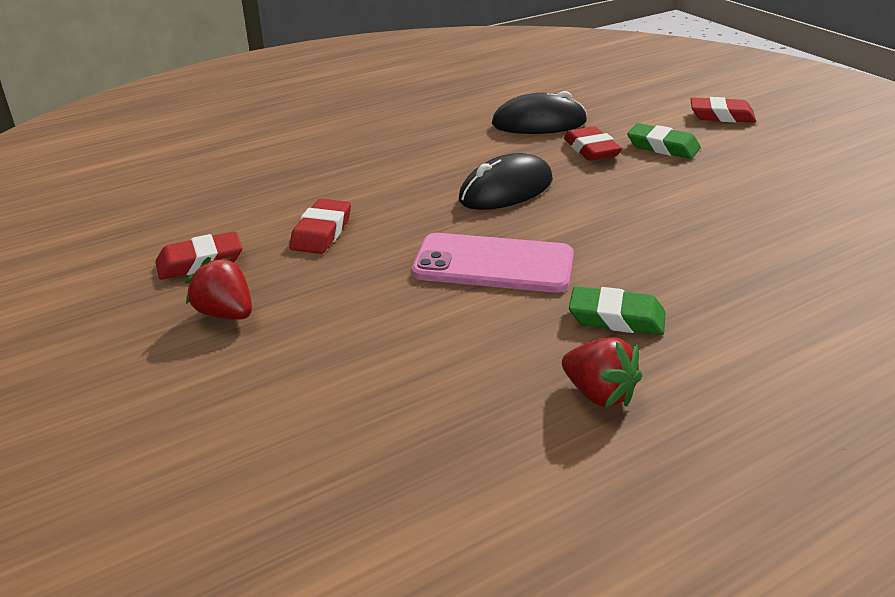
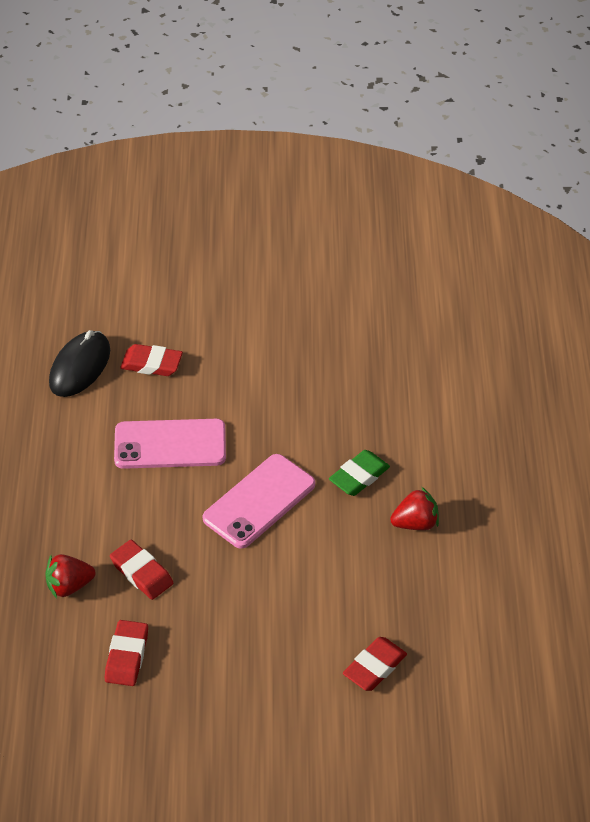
camera: 60 degrees left, 15 degrees up
red strawberry [185,257,252,320] -> red strawberry moved to [45,554,96,598]
black mouse [459,153,553,210] -> pink phone [114,419,226,469]
green eraser [627,123,701,159] -> none
red eraser [690,97,756,123] -> red eraser moved to [343,637,407,691]

